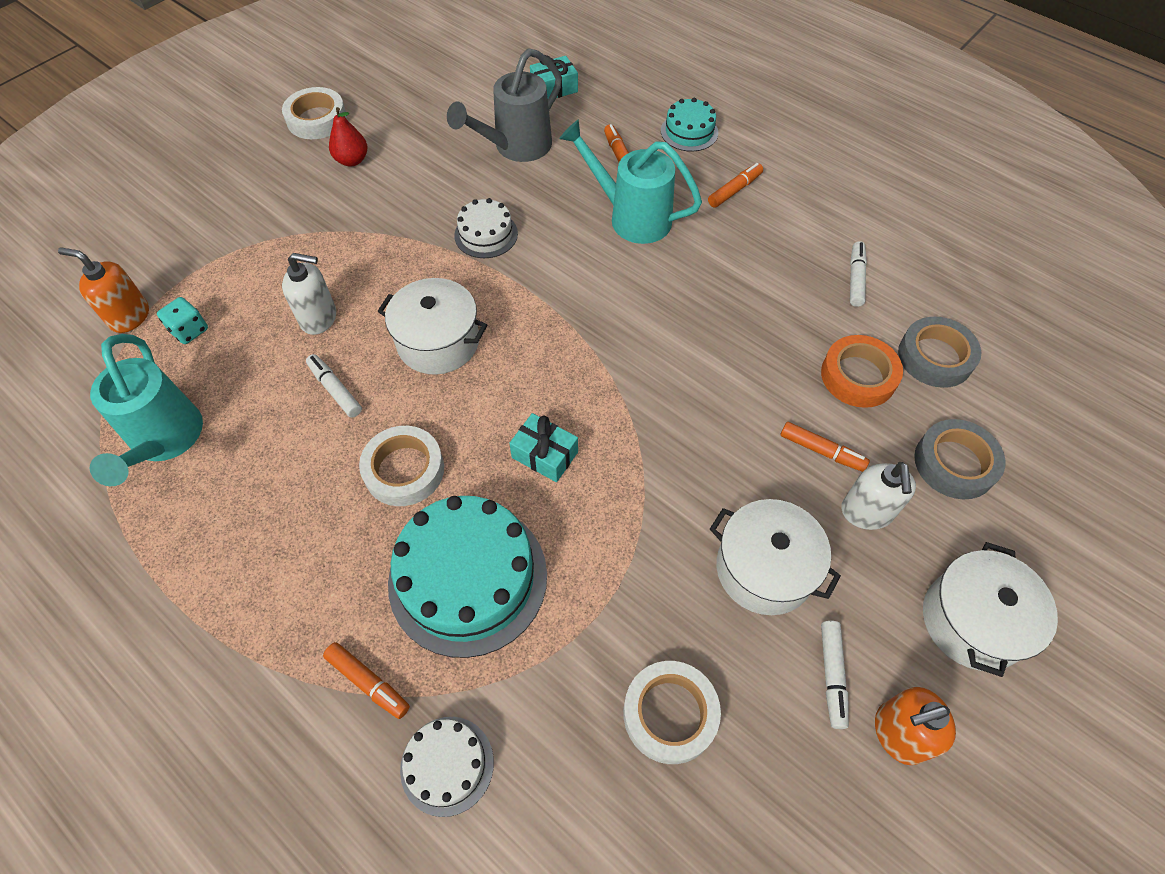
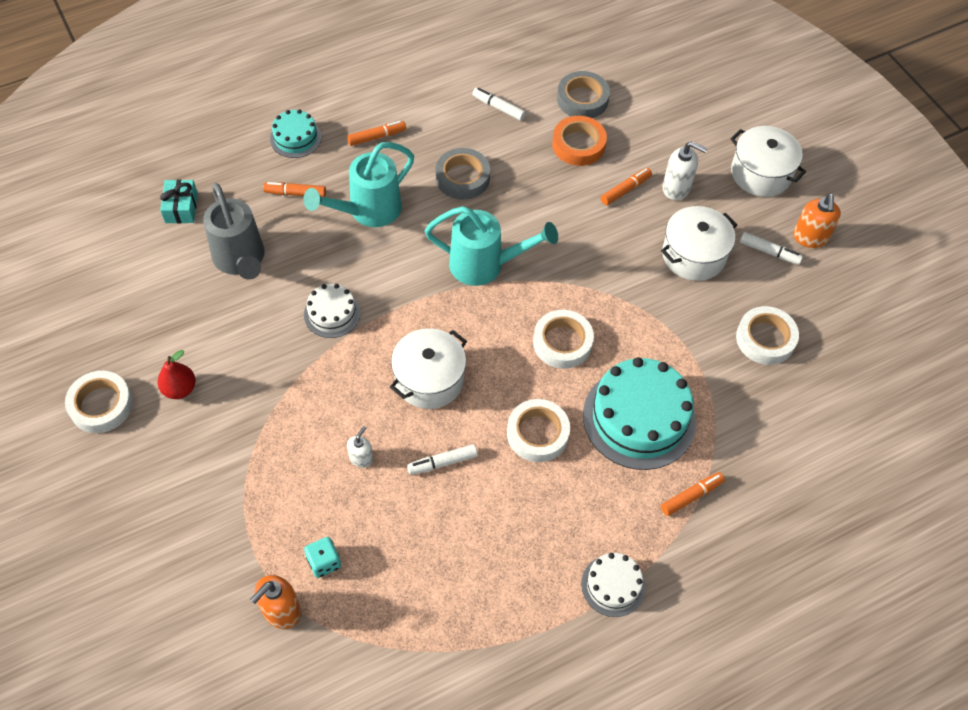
camera: 70 degrees left, 0 degrees up
turquoise watering can [90,334,203,486] -> turquoise watering can moved to [425,206,558,286]
white soap dispenser [282,253,336,335] -> white soap dispenser [347,426,373,468], size x0.62
white cake [400,717,494,817] -> white cake moved to [581,553,646,617]
turquoise gift [509,413,578,482] -> white tape [533,310,594,369]
orange marker [708,163,763,208] -> orange marker turned 90 degrees clockwise [347,121,406,146]
grey tape [914,419,1006,499] -> grey tape moved to [436,148,490,200]

